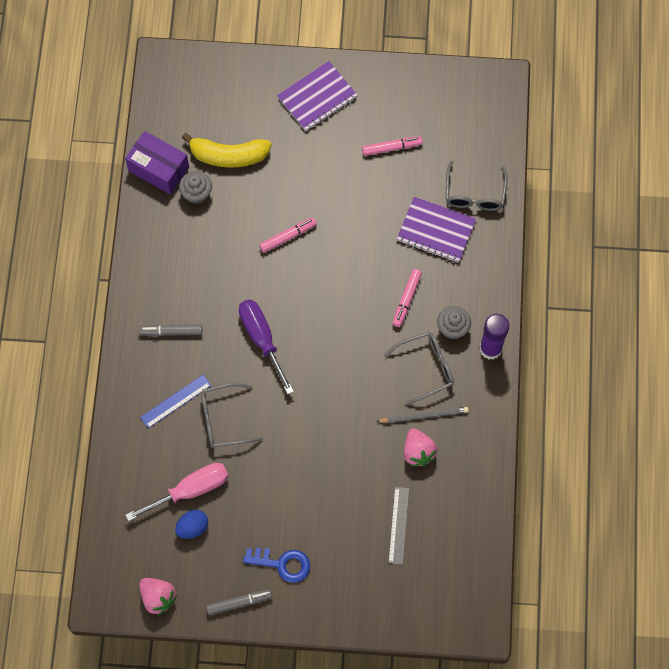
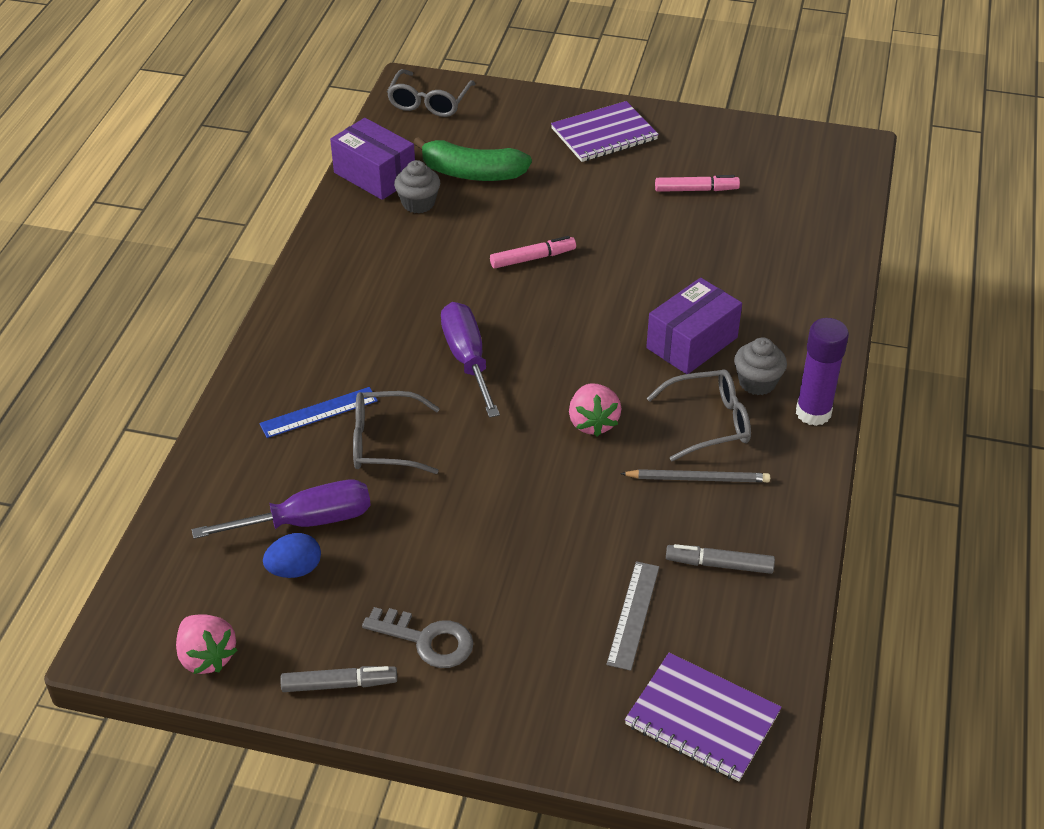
camera: 10 degrees right, 25 degrees down
pink screwdriver [125,463,228,521] -> purple screwdriver [192,480,371,539]
grey marker [139,324,202,336] -> grey marker moved to [666,544,775,574]
yellow banana [182,133,271,168] -> green banana [413,137,532,181]
blue key [243,547,310,583] -> grey key [362,607,474,668]
pink marker [393,269,422,327] -> purple box [646,278,742,374]
purple notebook [397,197,476,263] -> purple notebook moved to [625,653,782,782]
pink strawberry [404,428,437,466] -> pink strawberry moved to [569,383,622,437]
grey glasses [446,161,508,211] -> grey glasses moved to [387,69,475,117]

